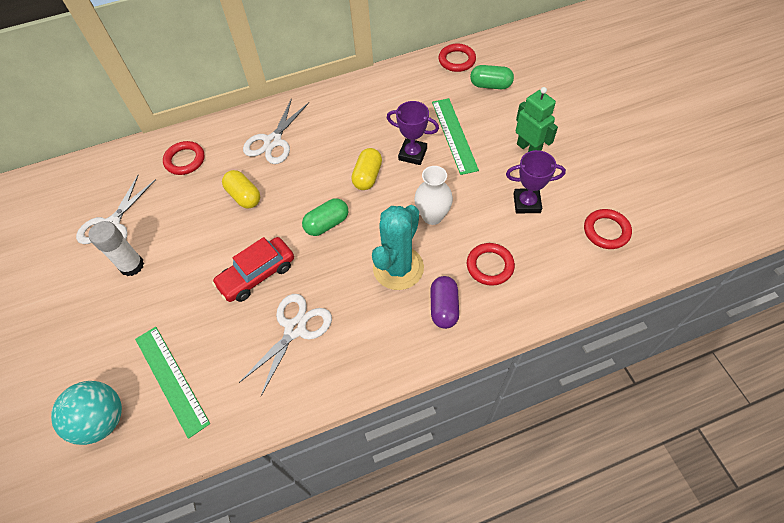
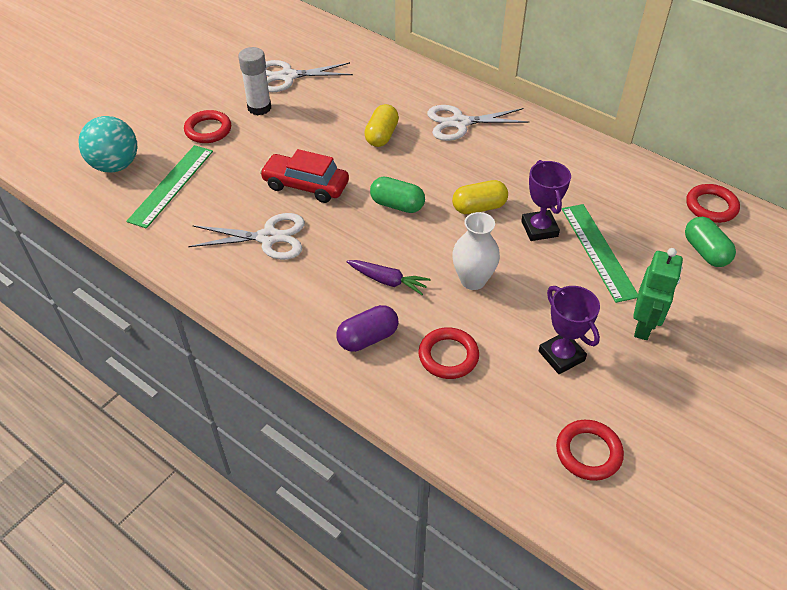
camera: 55 degrees right, 10 degrees down
red ring [163,141,205,175] -> red ring moved to [184,110,231,143]
turquoise cactus [372,205,424,290] -> purple carrot [347,260,430,295]
green ruler [432,98,479,175] -> green ruler turned 60 degrees counterclockwise [562,204,638,303]

